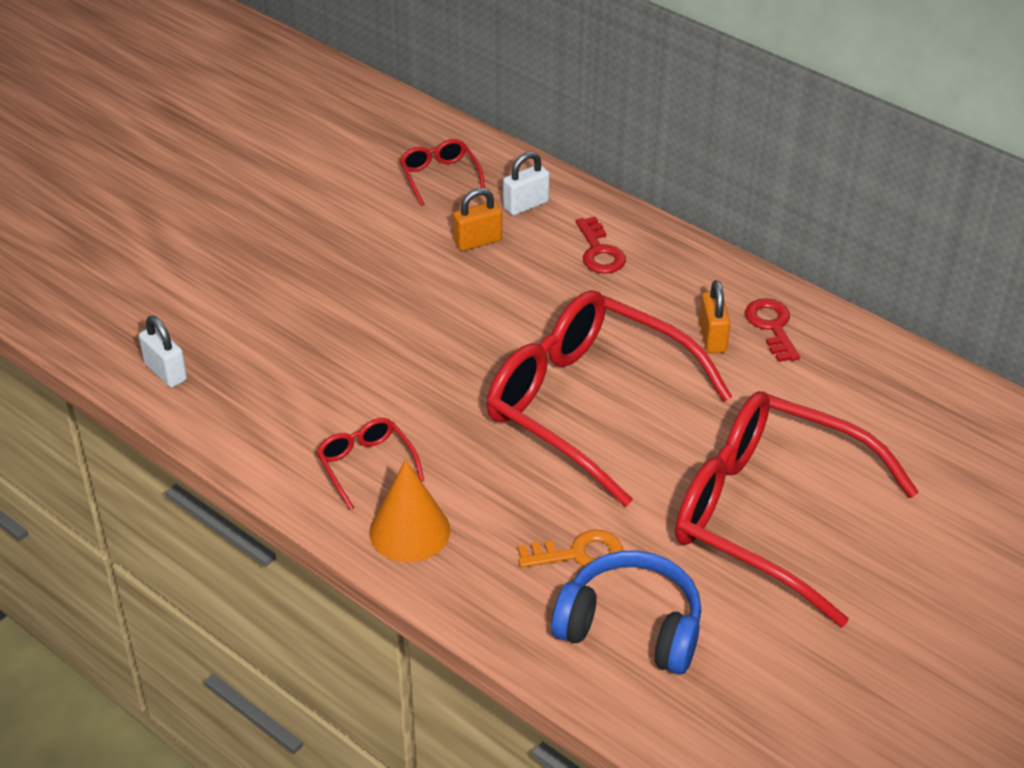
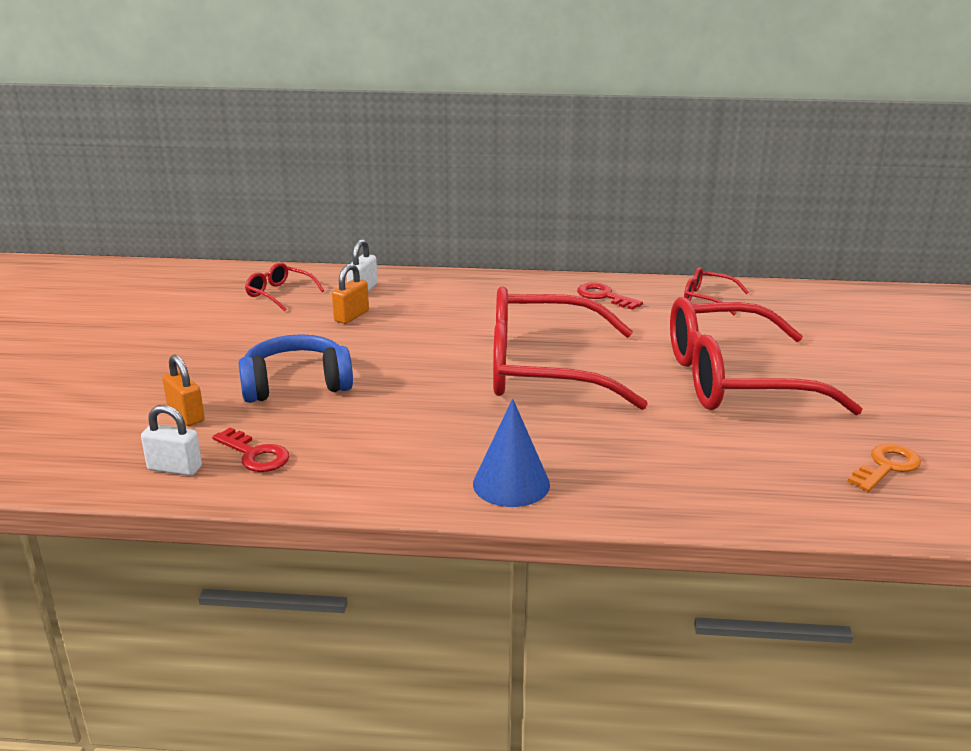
camera: 35 degrees left, 15 degrees down
red glasses [317,418,424,510] -> red glasses moved to [684,267,749,315]
orange cone [369,459,450,562] -> blue cone [473,399,550,507]
orange key [518,529,623,568] -> orange key moved to [848,444,921,492]
blue headphones [551,550,701,674] -> blue headphones moved to [239,334,353,403]
red key [576,217,626,274] -> red key moved to [212,428,290,472]
orange padlock [699,280,730,353] -> orange padlock moved to [162,355,205,426]

